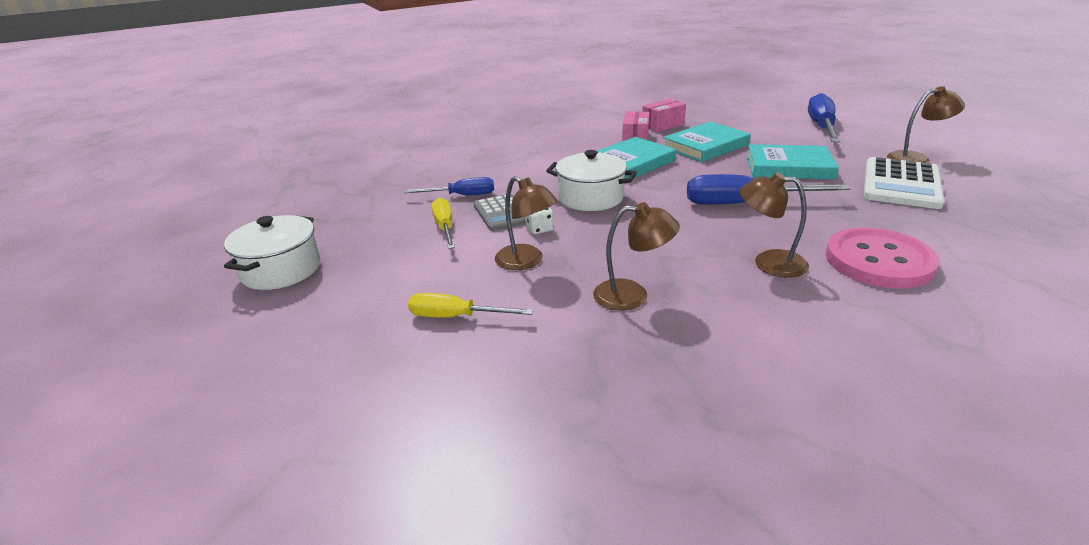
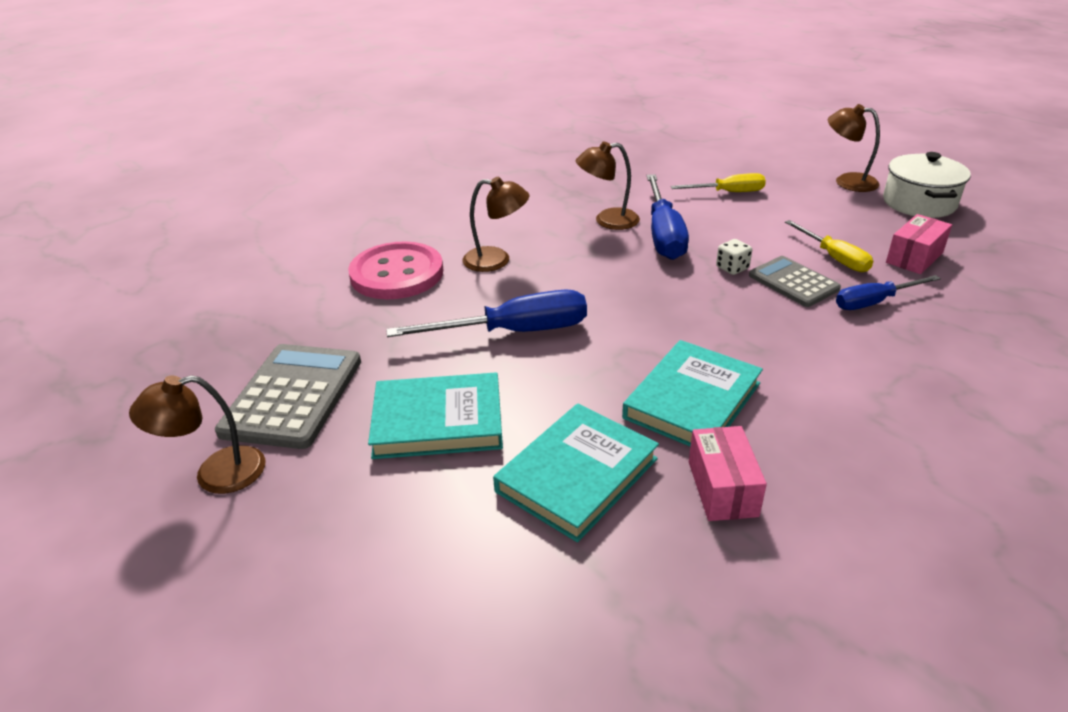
camera: 165 degrees right, 5 degrees up
brown lamp [495,176,558,270] -> brown lamp moved to [828,104,880,192]
white pot [546,150,637,211] -> none
pink box [642,99,686,132] -> pink box moved to [886,214,952,274]
blue screwdriver [808,93,841,142] -> blue screwdriver moved to [646,174,689,260]
white calculator [864,157,945,209] -> grey calculator [215,344,361,449]

